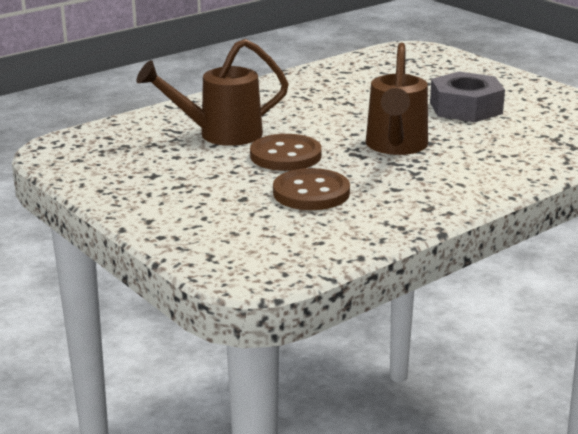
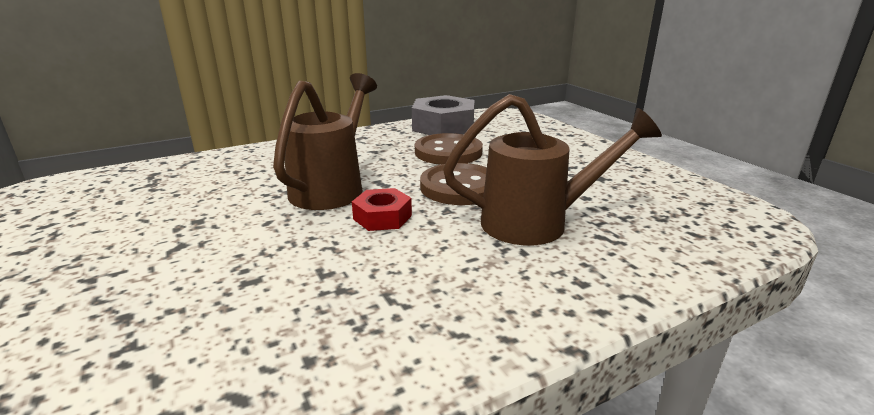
camera: 170 degrees left, 0 degrees up
grey nut [430,71,505,122] -> grey nut moved to [412,95,475,135]
none -> red nut [352,188,412,231]

